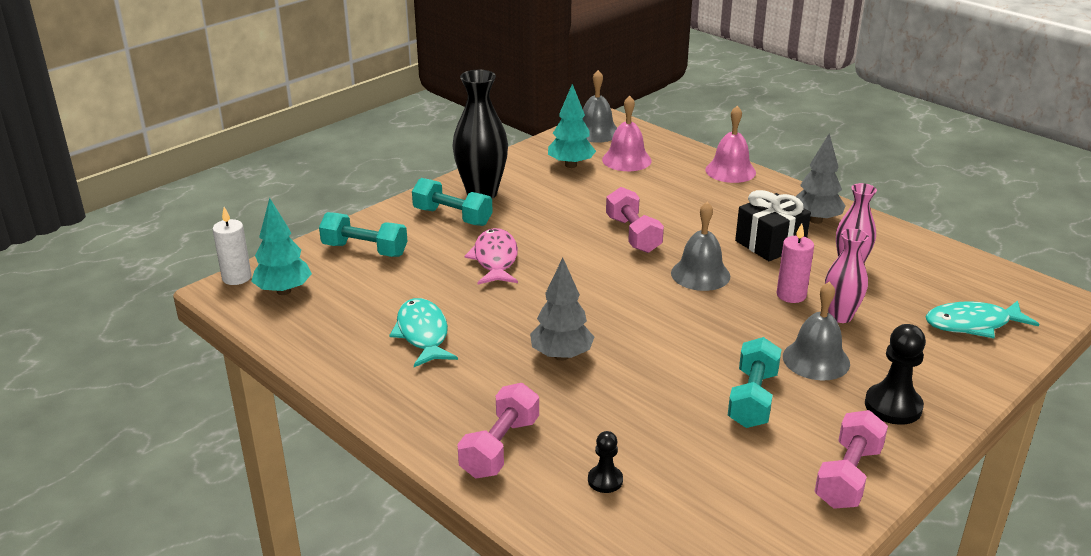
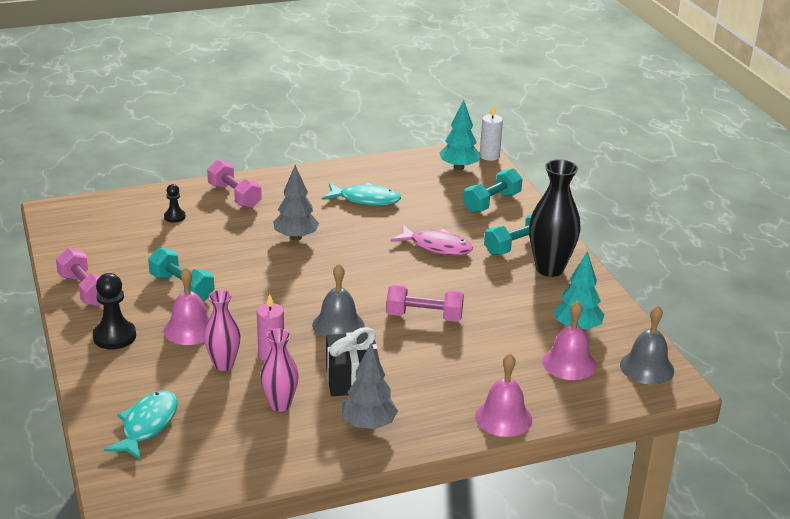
camera: 115 degrees right, 0 degrees up
grey bell [783,282,850,381] -> pink bell [163,267,209,345]

